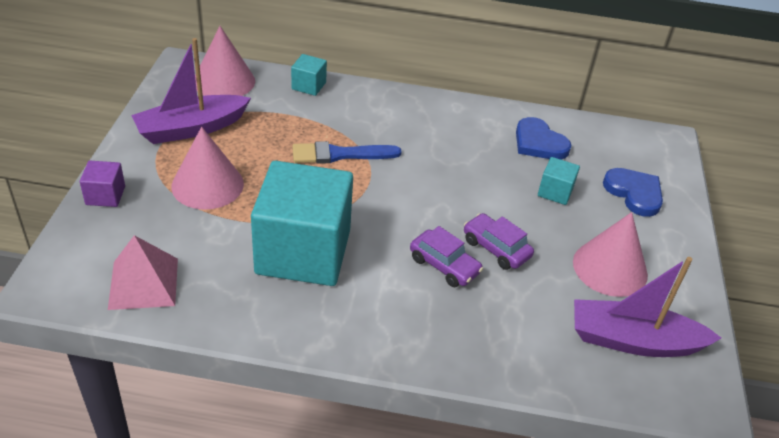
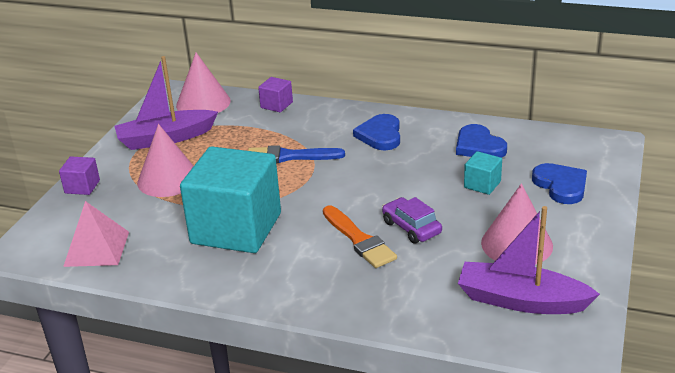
camera: 15 degrees right, 10 degrees down
turquoise cube [291,54,327,96] -> purple cube [258,77,293,112]
purple car [410,226,483,287] -> orange brush [323,205,397,268]
none -> blue heart [353,114,400,150]

